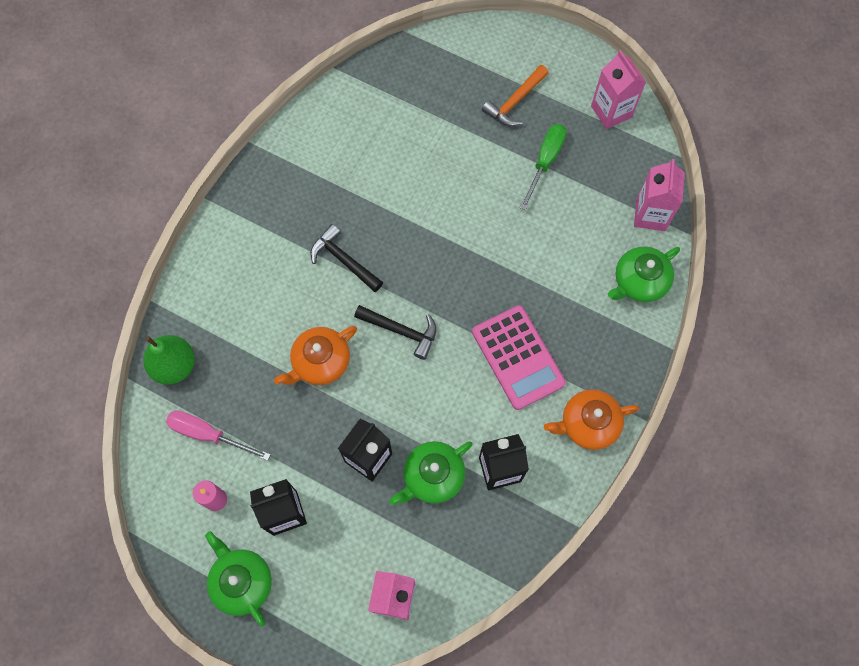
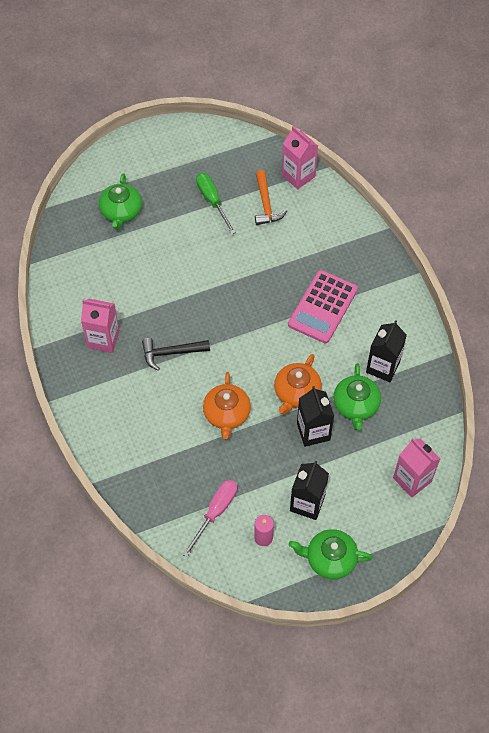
camera: 50 degrees left, 10 degrees down
green pear [143,335,195,385] -> none
pink screwdriver [166,410,271,461] -> pink screwdriver turned 150 degrees clockwise [182,480,237,557]
black hammer [354,305,436,360] -> none
pink calculator [472,305,566,410] -> pink calculator turned 105 degrees clockwise [288,270,358,343]
orange hammer [482,65,549,126] -> orange hammer moved to [255,170,287,225]
orange teapot [544,389,639,450] -> orange teapot moved to [274,354,322,414]
pink carton [591,50,646,129] -> pink carton moved to [81,298,120,353]
green teapot [608,247,680,302] -> green teapot moved to [99,173,142,230]

